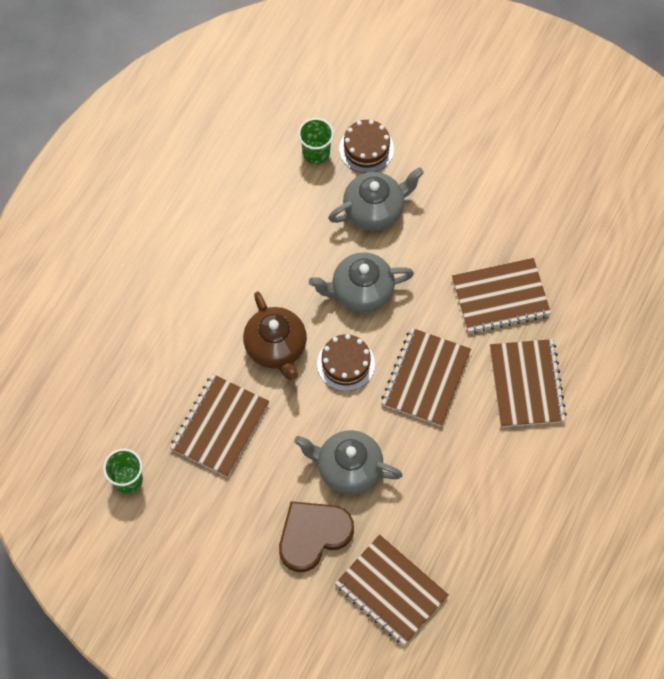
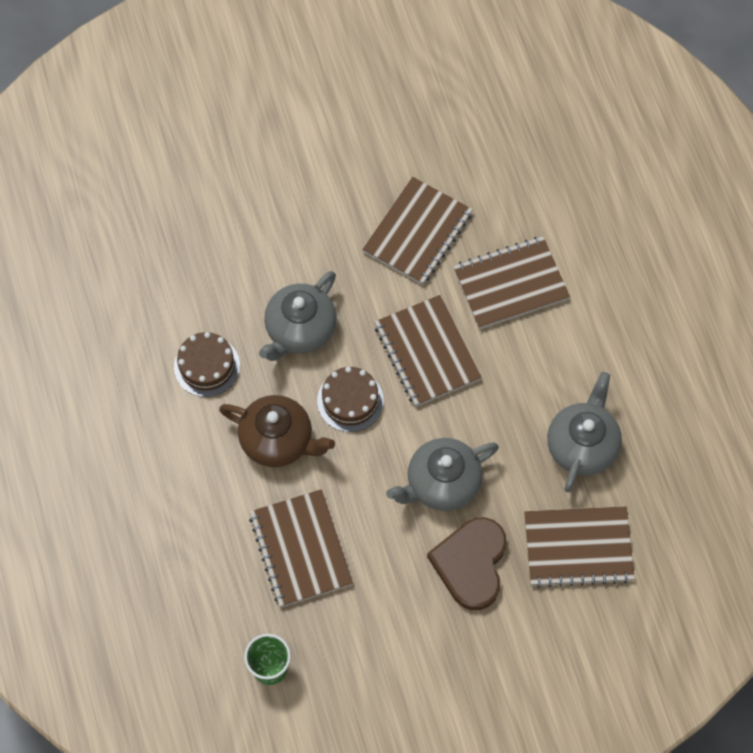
camera: 45 degrees left, 0 degrees up
green cup [298,118,334,164] -> none
grey teapot [328,167,424,231] -> grey teapot moved to [547,372,622,492]
brown cake [339,120,394,173] -> brown cake moved to [174,332,240,397]
brown notebook [490,339,567,427] -> brown notebook turned 60 degrees counterclockwise [453,236,570,329]

